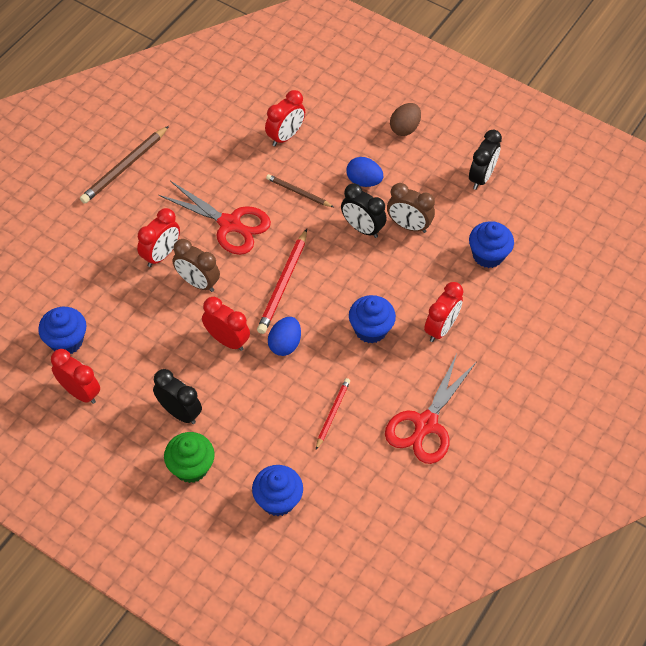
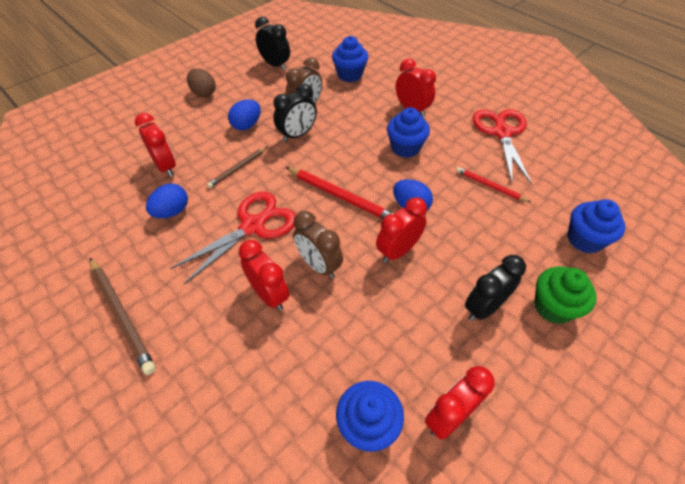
camera: 75 degrees left, 5 degrees down
brown clock [173,239,220,292] -> brown clock turned 90 degrees clockwise [293,211,343,279]
red scissors [385,354,476,464] -> red scissors turned 135 degrees counterclockwise [472,109,532,185]
none -> blue egg [146,184,188,218]

